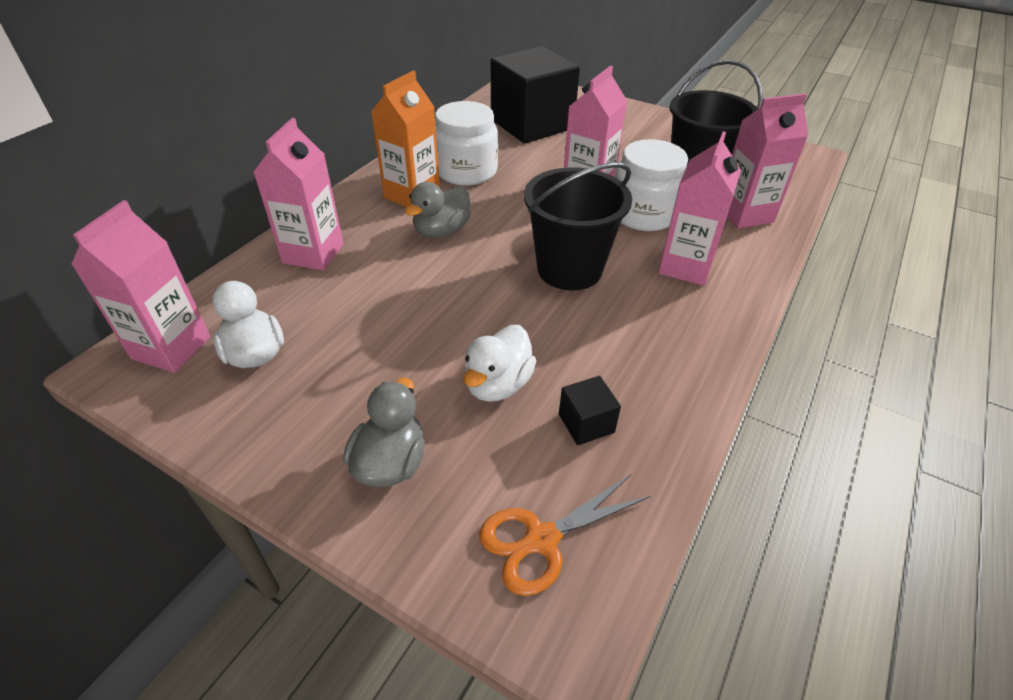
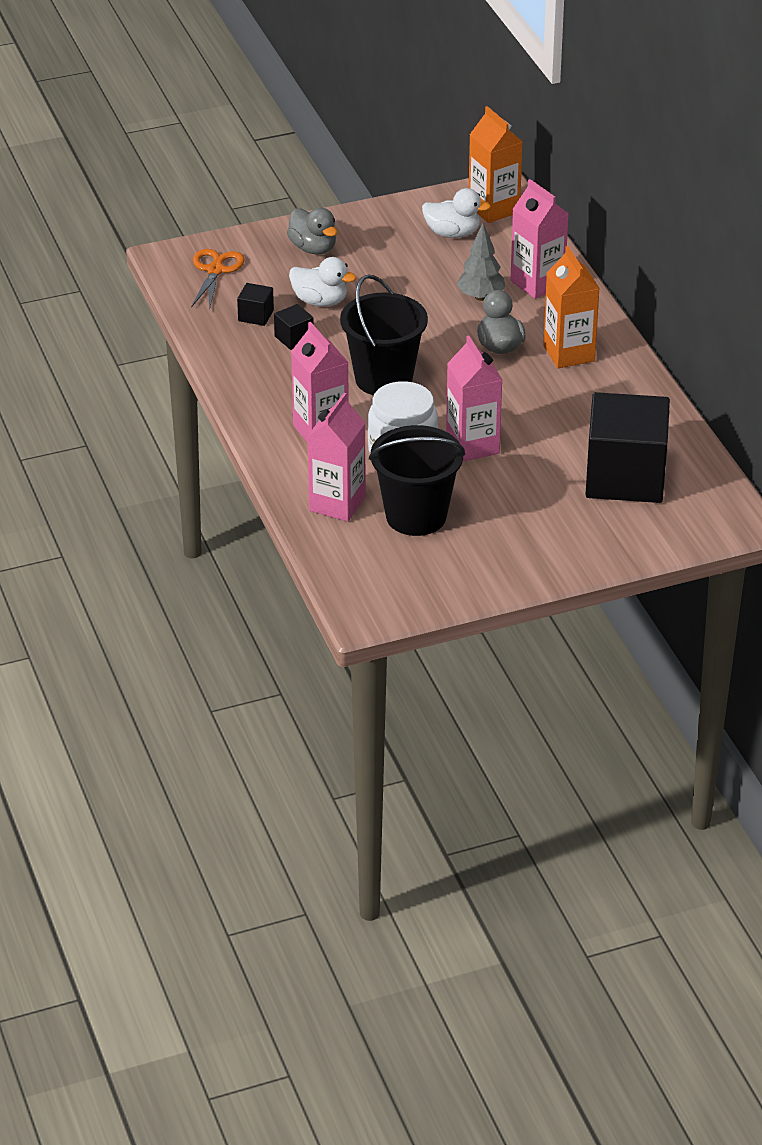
camera: 130 degrees right, 5 degrees down
pink carton [71,200,210,373] -> orange carton [469,106,523,223]
white jar [435,101,498,185] -> none
white duck [463,325,536,402] -> white duck turned 135 degrees clockwise [289,257,356,307]
none -> black cube [274,304,314,350]
none -> grey tree [457,223,505,301]

